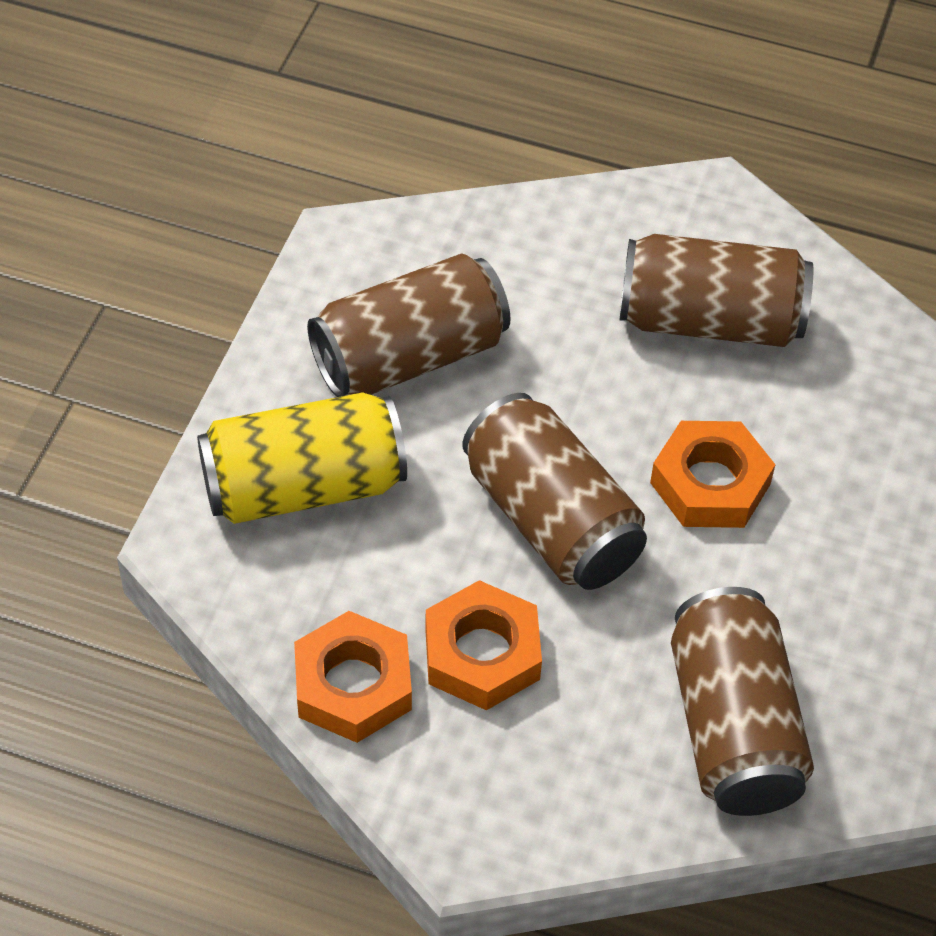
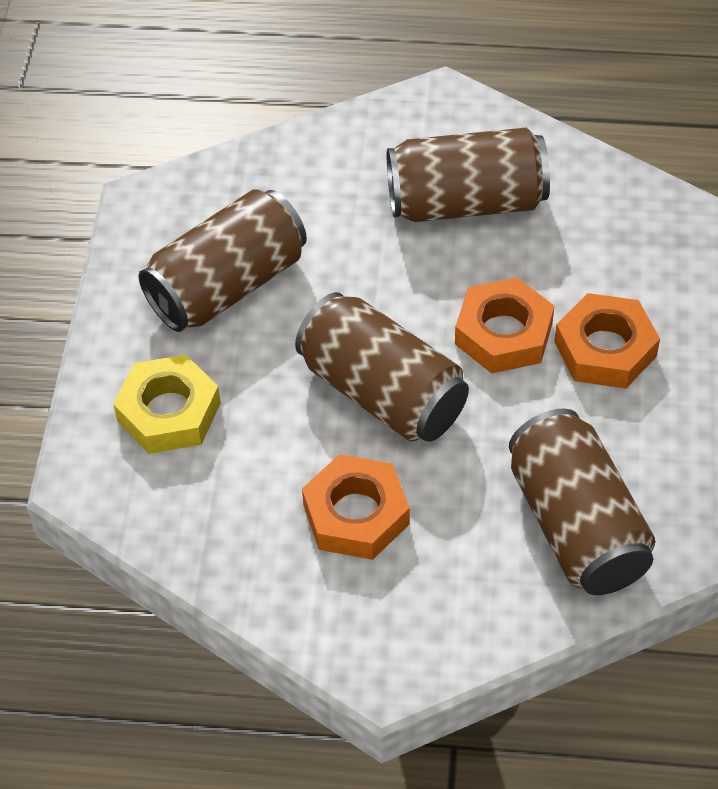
camera: 10 degrees left, 0 degrees up
yellow can [197,393,407,524] -> yellow nut [113,355,221,454]
orange nut [294,611,412,743] -> orange nut moved to [554,293,660,389]

